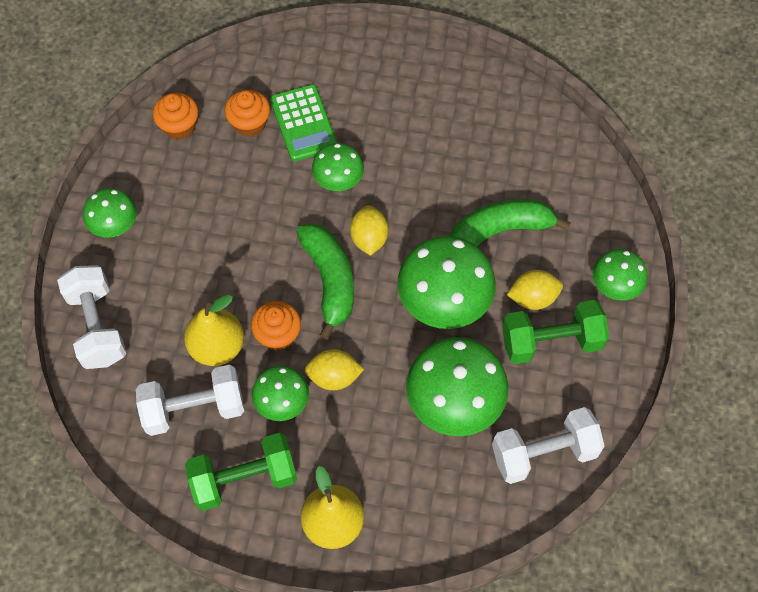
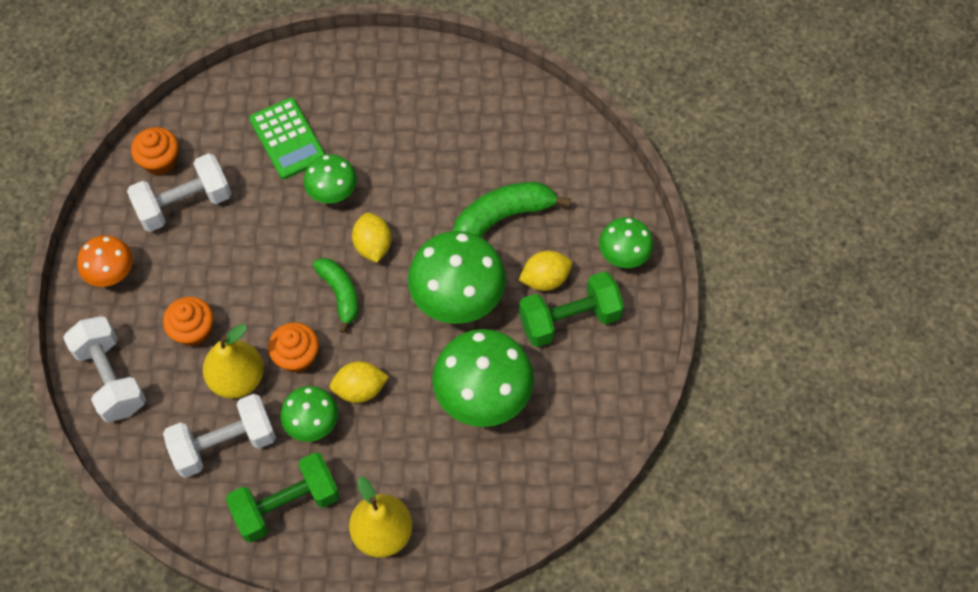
camera: 10 degrees left, 0 degrees up
green mushroom [83,188,137,238] -> orange mushroom [77,235,133,287]
orange cupcake [225,90,270,137] -> orange cupcake moved to [163,297,213,347]
green banana [297,223,354,340] -> green banana [313,258,358,333], size x0.66
white dumbbell [492,407,605,484] -> white dumbbell moved to [127,153,231,232]

